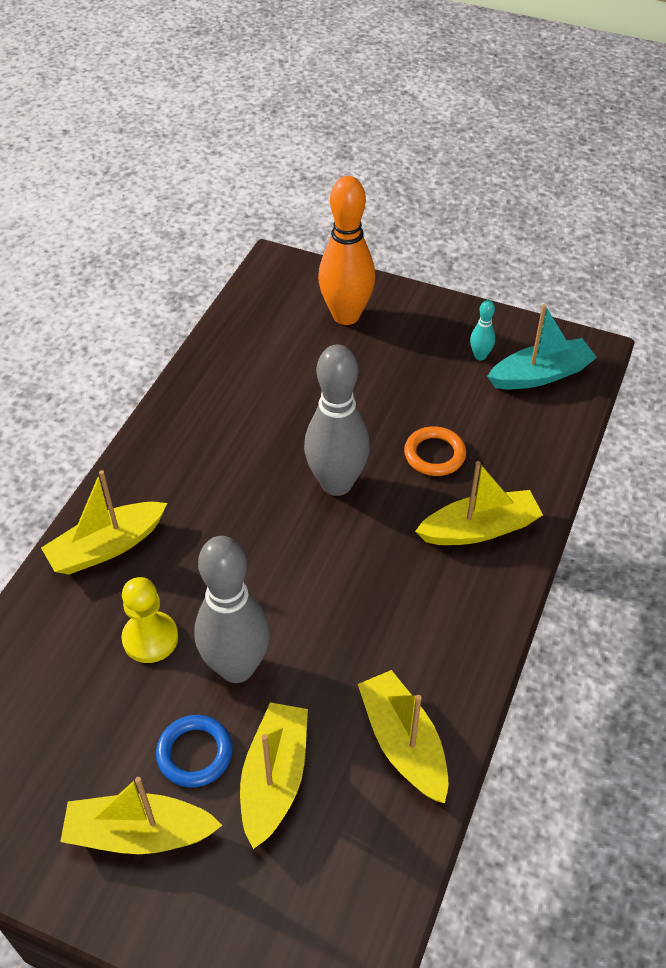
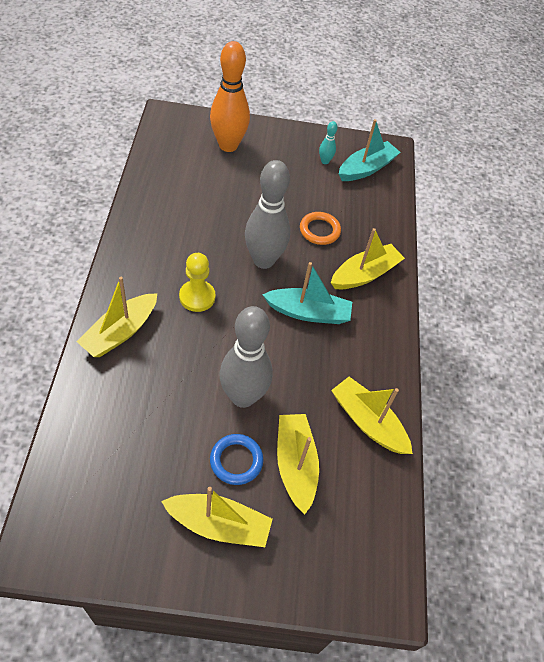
camera: 25 degrees left, 5 degrees up
yellow boat [60,777,222,854] -> yellow boat turned 150 degrees counterclockwise [161,487,273,547]
yellow pawn [122,577,178,663] -> yellow pawn moved to [179,253,215,312]
none -> turquoise boat [262,262,352,324]

